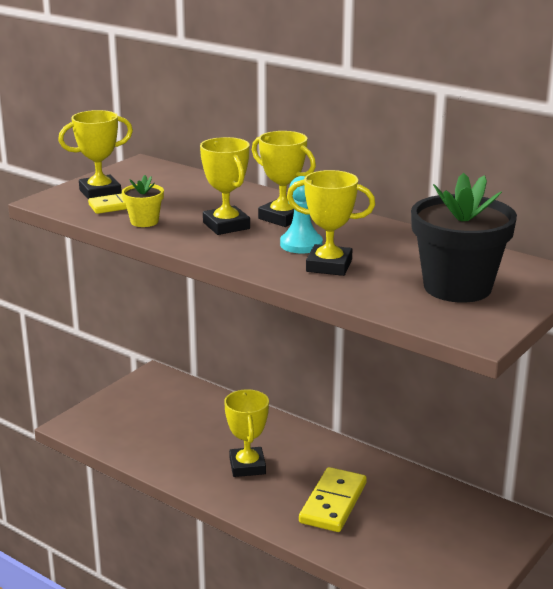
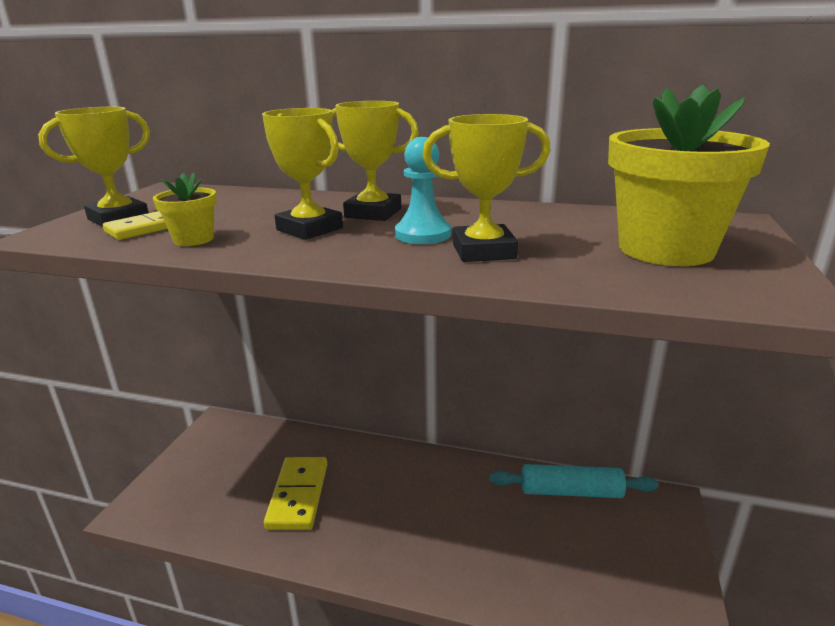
camera: 20 degrees left, 0 degrees up
yellow trophy [224,389,269,477] -> none
yellow domino [299,467,367,532] -> yellow domino moved to [264,457,327,530]
black flower pot [411,173,517,303] -> yellow flower pot [608,85,770,266]
none -> turquoise rolling pin [489,464,659,498]

